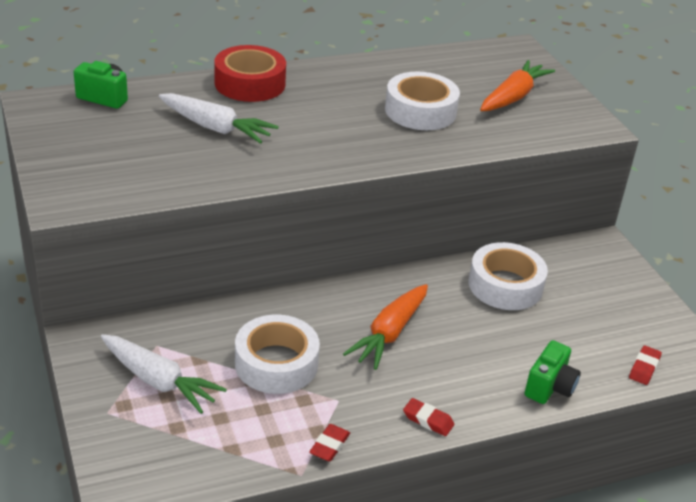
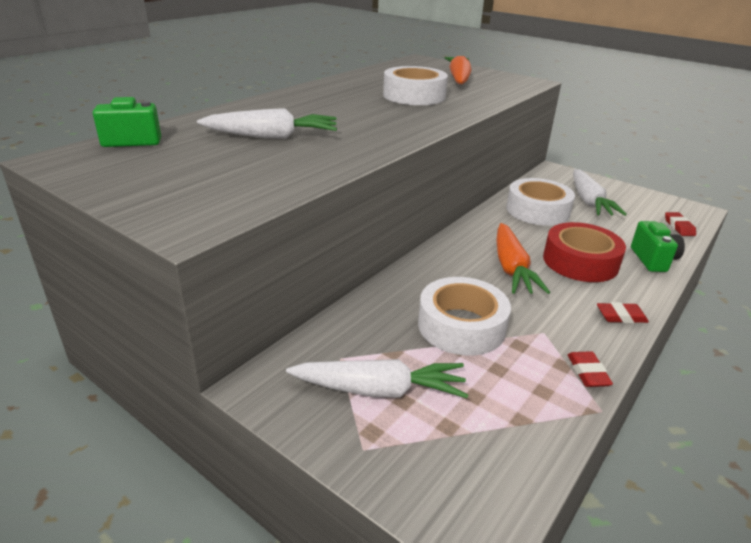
camera: 30 degrees left, 5 degrees down
red tape [214,45,286,102] -> red tape moved to [543,222,626,282]
none -> white carrot [573,169,627,216]

